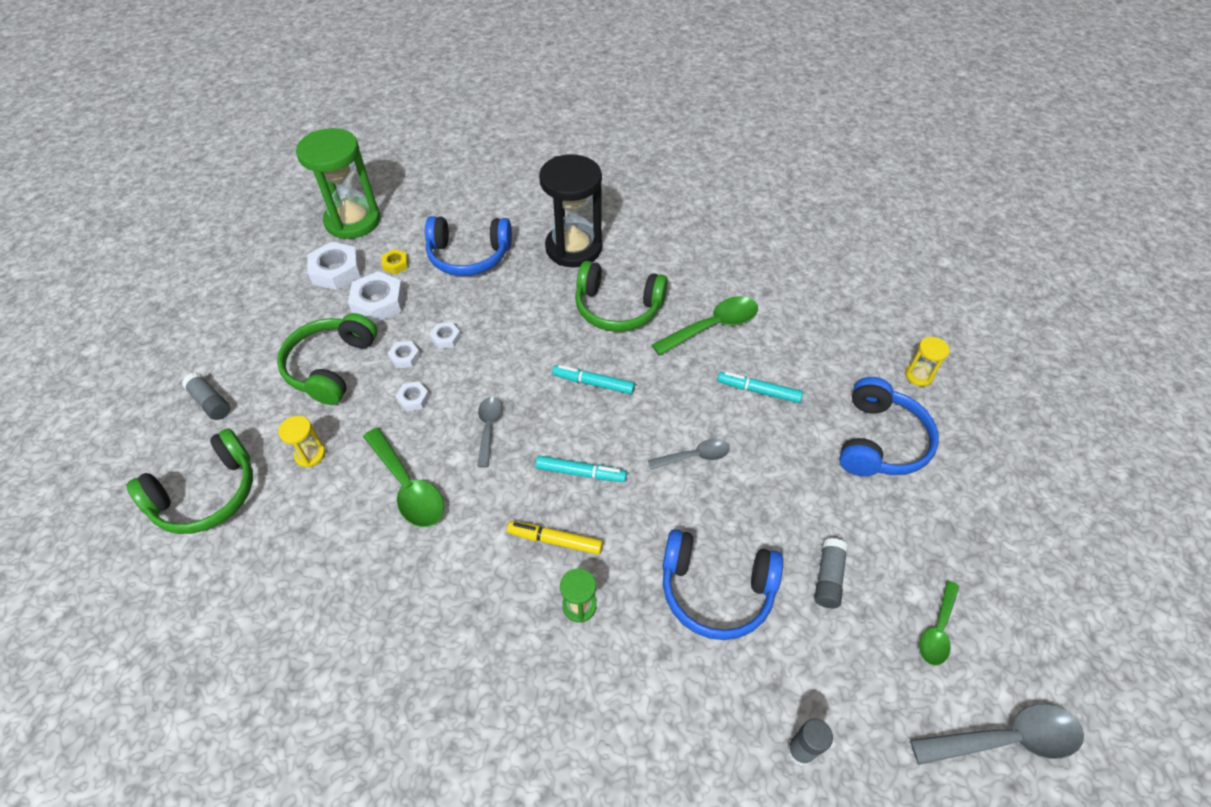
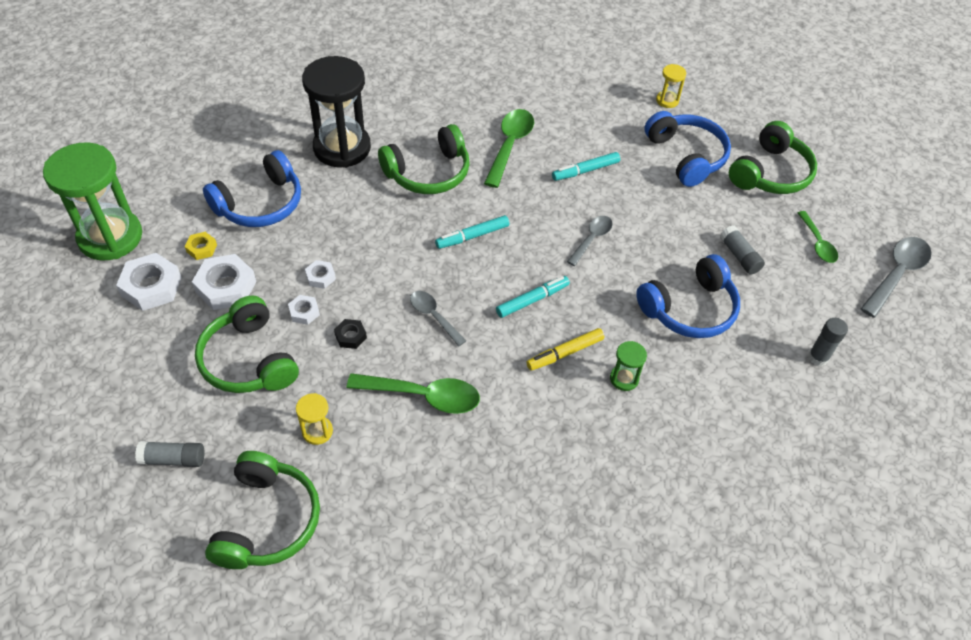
camera: 45 degrees left, 0 degrees up
white nut [395,382,430,412] -> black nut [334,319,367,349]
none -> green headphones [729,121,817,194]

